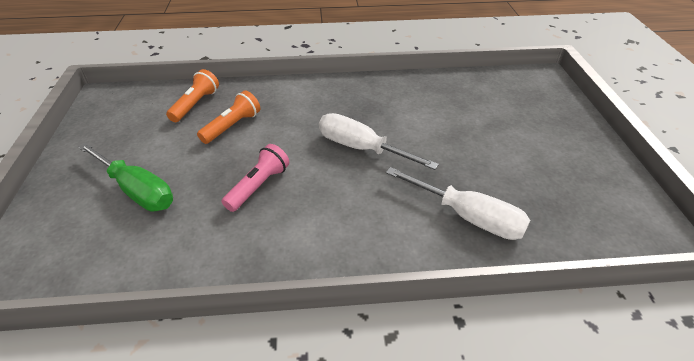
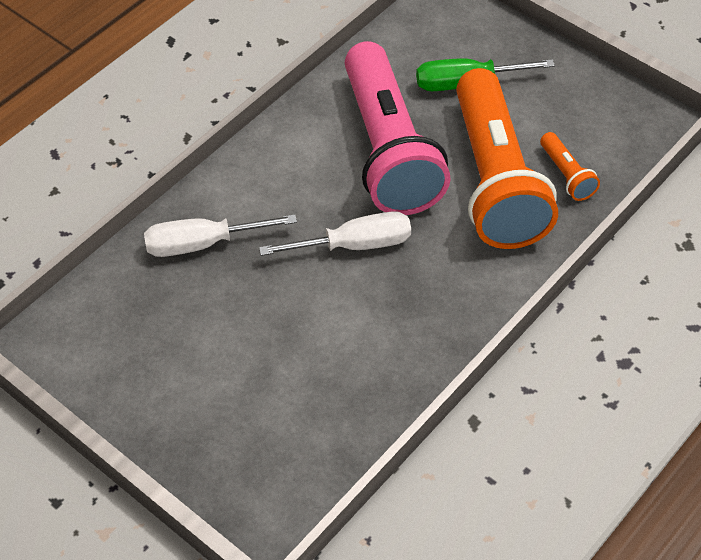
camera: 135 degrees right, 10 degrees up
orange flashlight [197,90,260,144] -> orange flashlight [456,68,558,249], size x2.50
pink flashlight [222,144,289,212] -> pink flashlight [345,41,451,215], size x2.50

